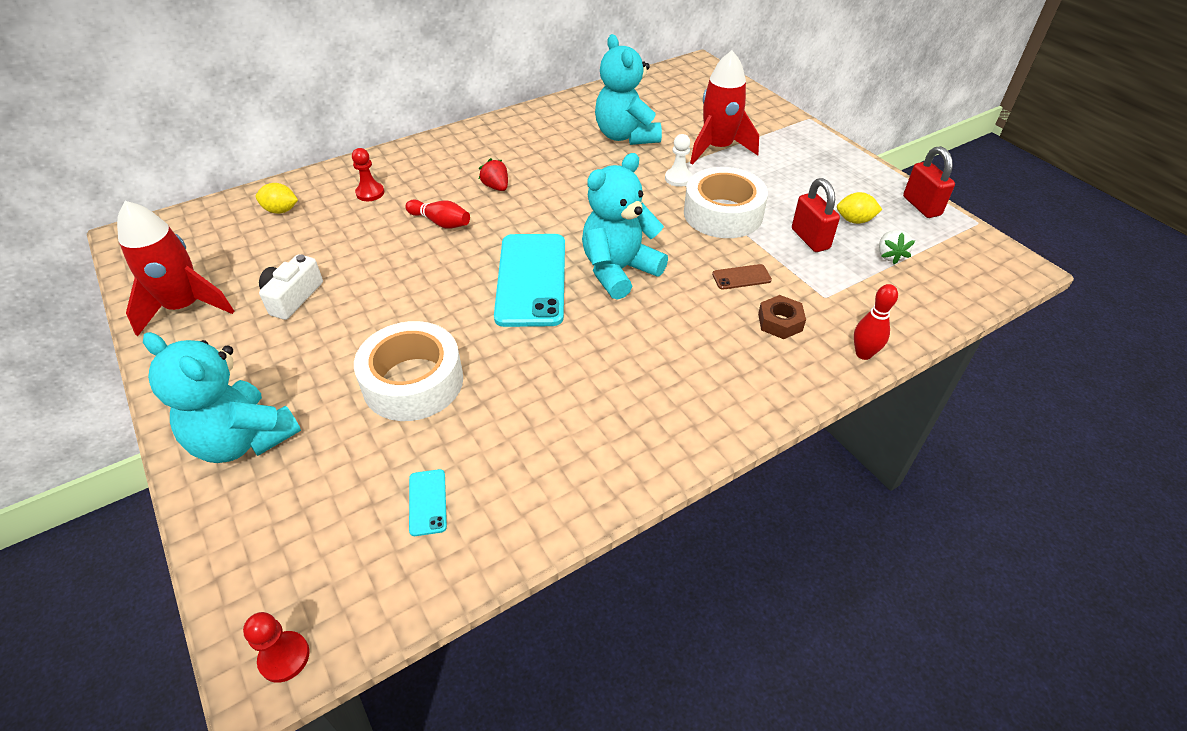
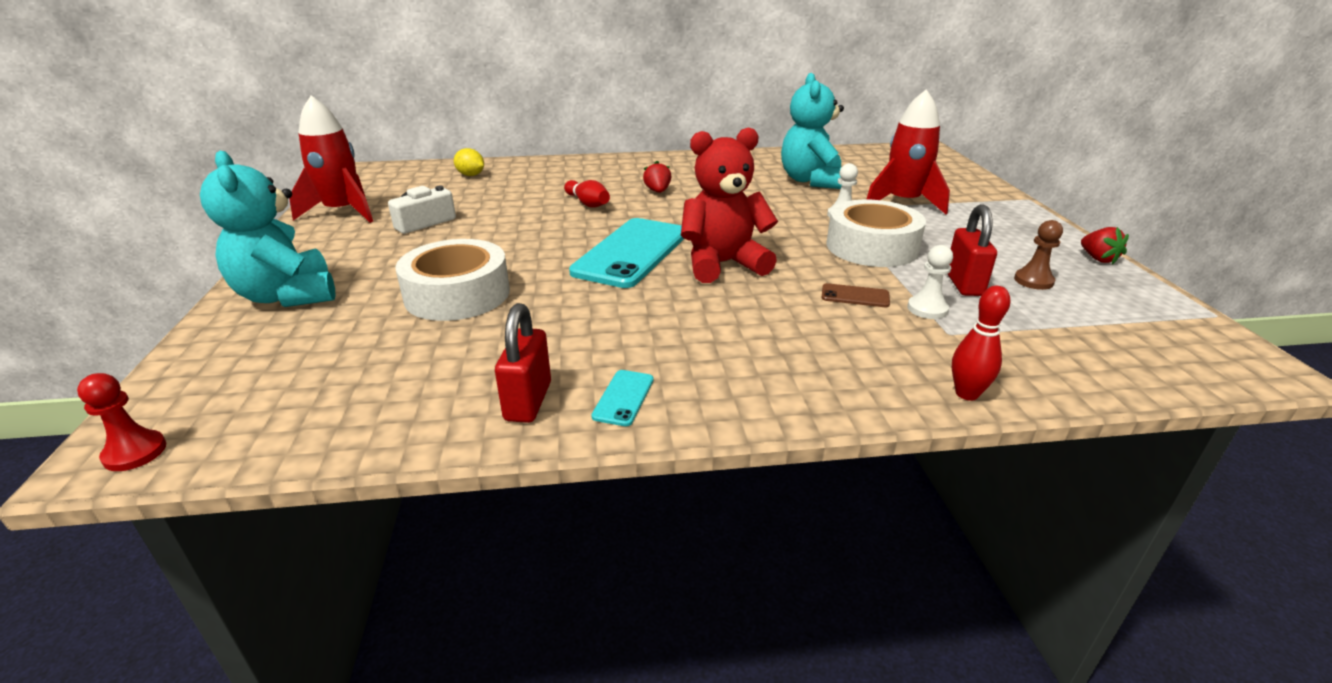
camera: 25 degrees right, 15 degrees down
red pawn [352,148,384,201] -> none
turquoise phone [409,469,447,536] -> turquoise phone moved to [591,370,654,426]
turquoise teddy bear [582,153,668,300] -> red teddy bear [681,128,778,283]
brown nut [758,295,806,339] -> none
yellow lemon [837,192,882,224] -> brown pawn [1014,220,1063,290]
white strawberry [879,230,915,264] -> none
red padlock [903,146,955,218] -> red padlock moved to [495,303,551,423]
none -> white pawn [907,245,953,319]
none -> red strawberry [1081,227,1129,265]

